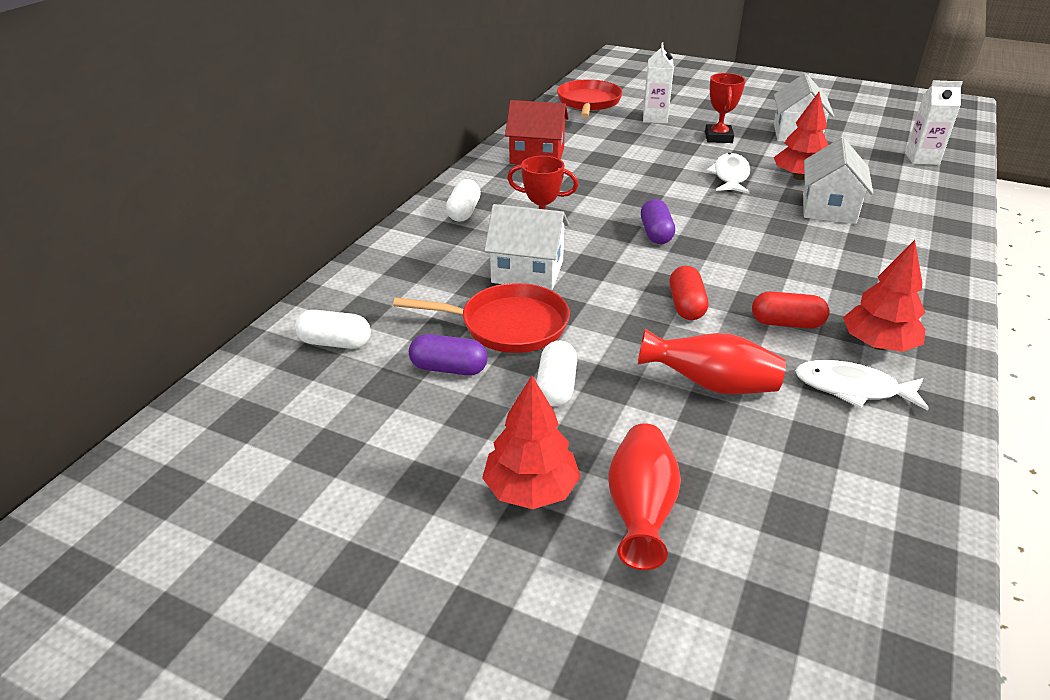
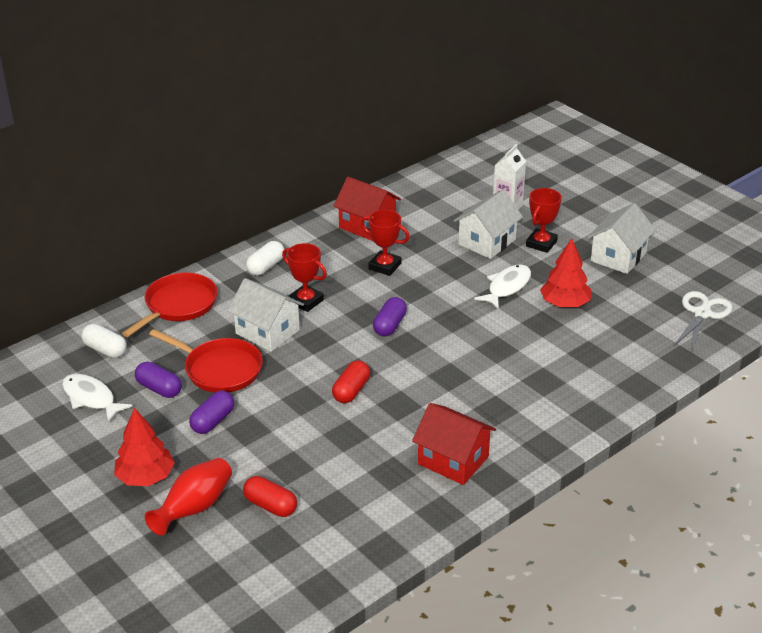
camera: 25 degrees right, 0 degrees up
white capsule [536,341,577,407] -> purple capsule [189,391,234,434]
red pan [557,79,623,118] -> red pan moved to [122,272,217,337]
red vase [638,328,786,394] -> none
red capsule [752,291,829,329] -> red capsule moved to [243,476,297,517]
white fish [795,360,929,411] -> white fish moved to [62,374,133,423]
white house [803,138,873,224] -> white house moved to [454,190,523,259]
red tree [843,240,926,352] -> red house [412,403,496,485]
white carton [905,80,963,165] -> white scissors [673,291,732,352]
none -> red trophy [361,210,410,276]

